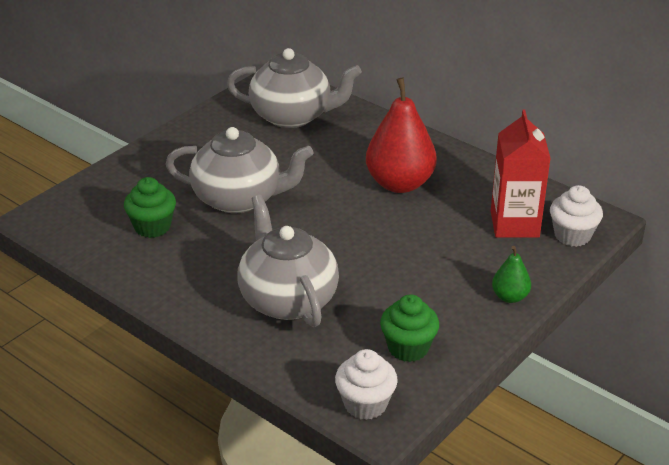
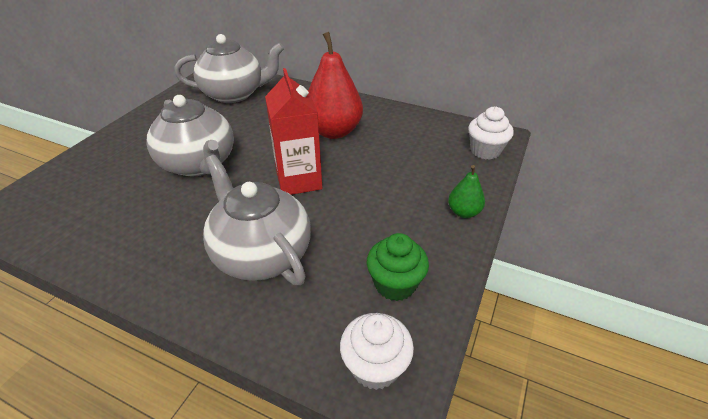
camera: 15 degrees left, 5 degrees up
green cupcake [124,177,176,238] -> none
grey teapot [166,127,314,213] -> grey teapot turned 60 degrees clockwise [147,95,234,176]
red carton [491,110,551,238] -> red carton moved to [265,68,322,195]

